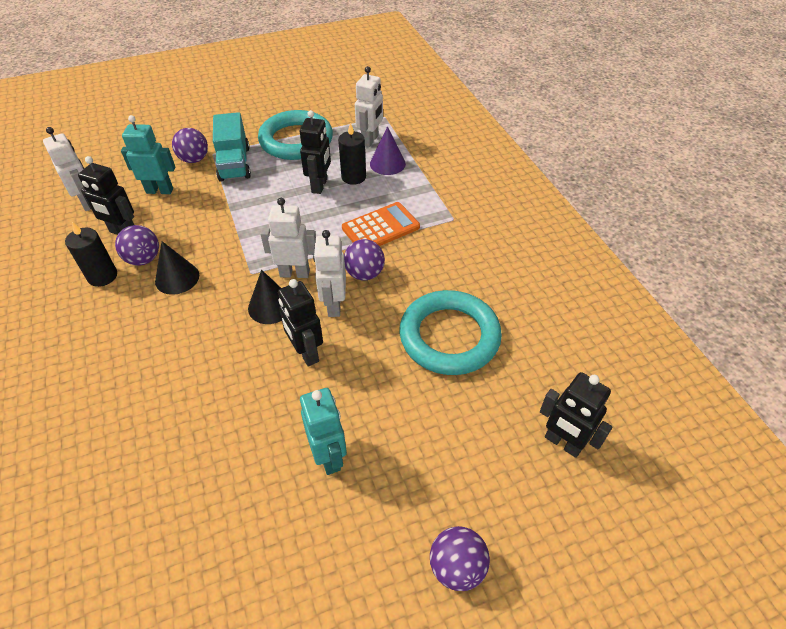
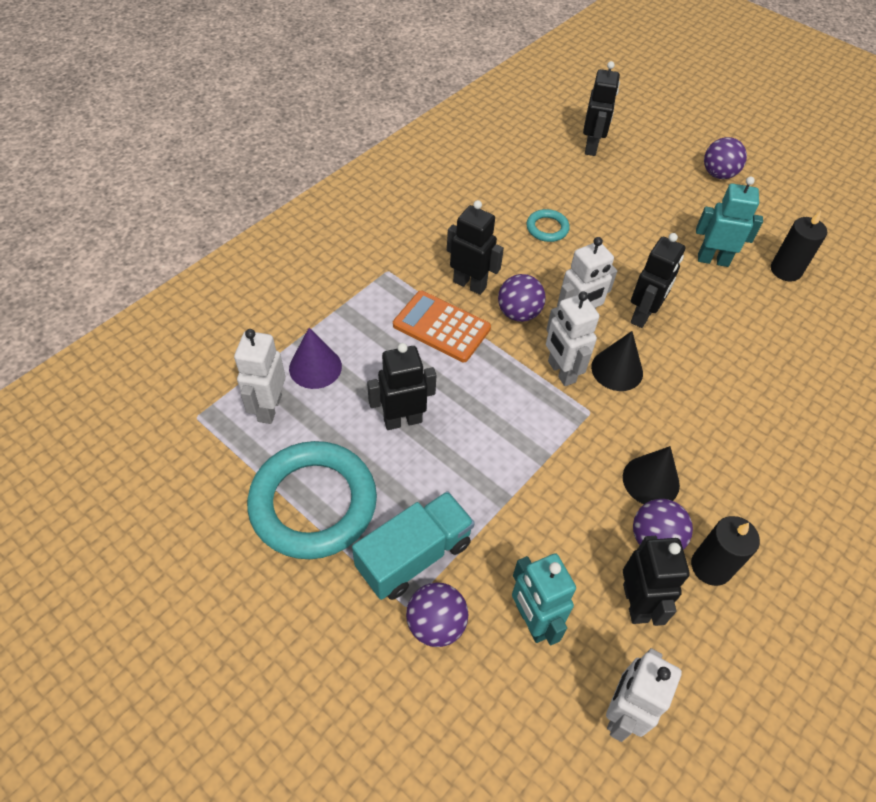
camera: 120 degrees left, 5 degrees up
turquoise robot [300,388,347,475] -> turquoise robot turned 60 degrees clockwise [696,177,763,267]
black candle [338,123,366,185] -> black candle moved to [771,211,827,281]
white robot [355,66,383,147] -> white robot turned 75 degrees counterclockwise [234,329,286,424]
turquoise ring [399,290,502,375] -> turquoise ring [527,209,570,242], size x0.44
none -> black robot [447,200,504,295]

